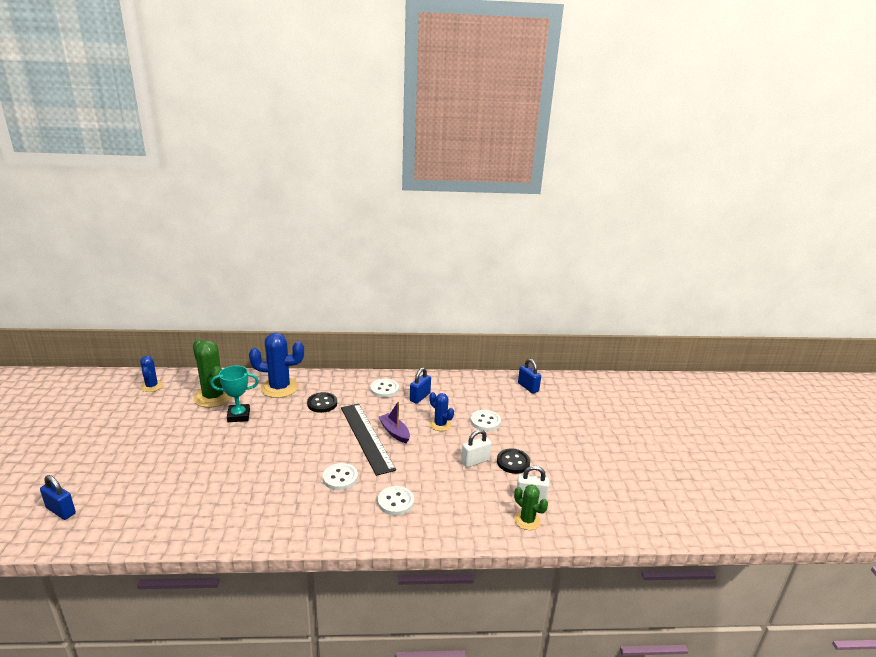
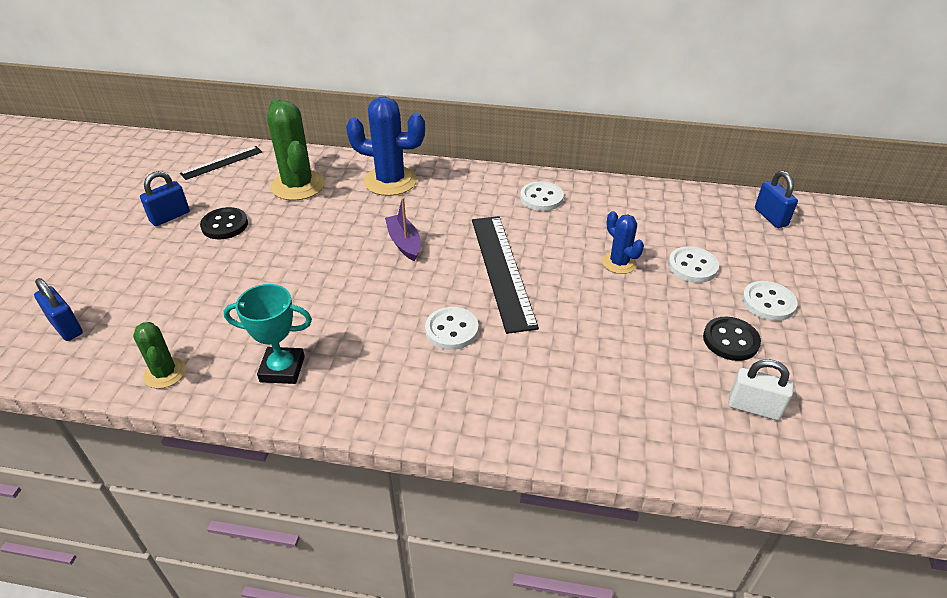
camera: 15 degrees right, 15 degrees up
blue cactus [140,356,163,392] -> black ruler [180,146,262,180]
turquoise trophy [210,366,259,422] -> turquoise trophy moved to [224,284,312,384]
black button [307,392,337,413] -> black button moved to [200,207,248,239]
purple boat [378,401,410,443] -> purple boat moved to [385,197,420,261]
white button [378,486,414,515] -> white button moved to [742,281,798,321]
blue padlock [410,368,431,404] -> blue padlock moved to [140,171,190,226]
white padlock [461,429,491,467] -> none
green cactus [514,485,548,530] -> green cactus moved to [133,322,186,389]

